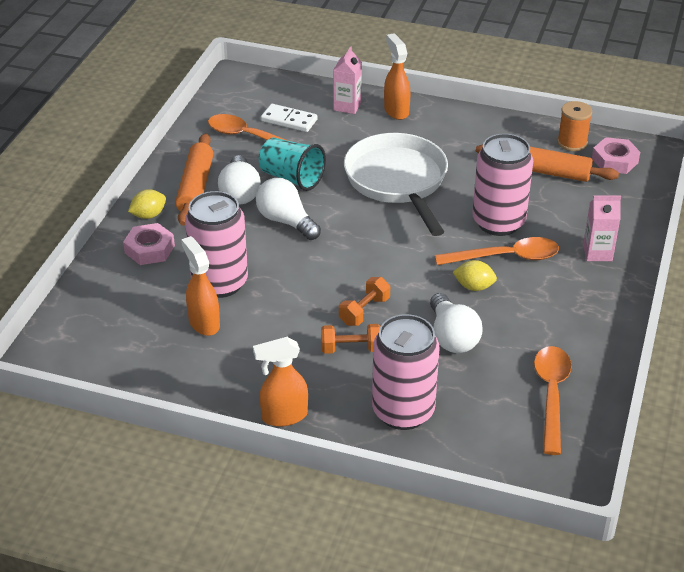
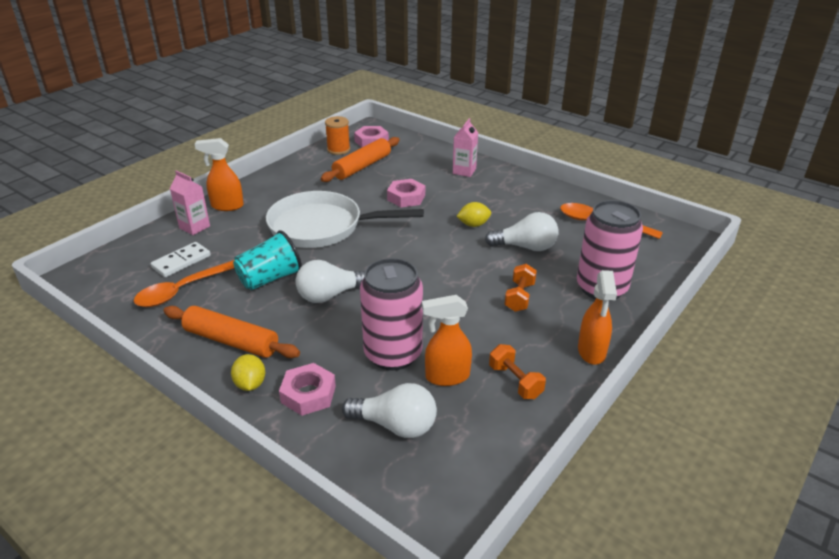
camera: 70 degrees left, 5 degrees down
white light bulb [218,155,261,204] -> white light bulb moved to [342,383,437,438]
orange dumbbell [339,277,390,326] -> orange dumbbell moved to [489,344,546,399]
orange spoon [435,237,559,265] -> none
yellow lemon [453,260,497,291] -> yellow lemon turned 45 degrees clockwise [457,202,491,227]
pink can [472,134,533,236] -> pink nut [387,179,425,207]

